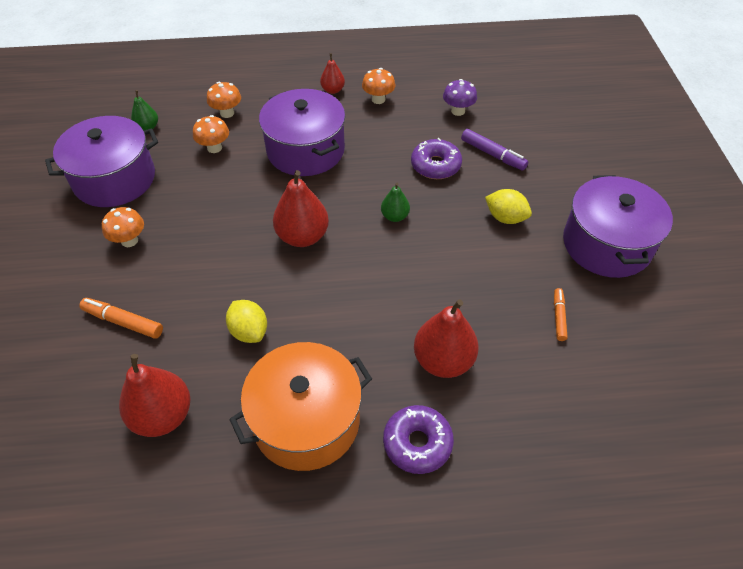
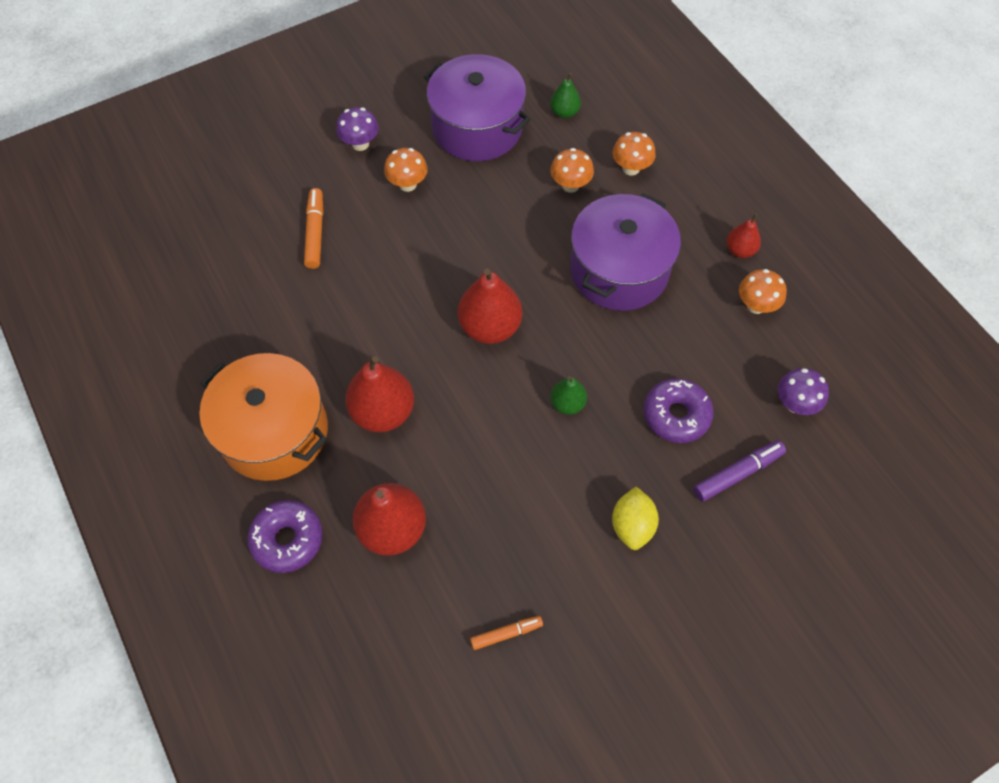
camera: 65 degrees right, 10 degrees up
red pear [119,354,190,437] -> red pear moved to [345,356,414,432]
yellow lemon [226,300,267,343] -> none
purple marker [461,129,528,170] -> purple marker turned 135 degrees counterclockwise [693,440,786,502]
purple pot [563,175,673,278] -> none
none -> purple mushroom [336,107,379,151]

